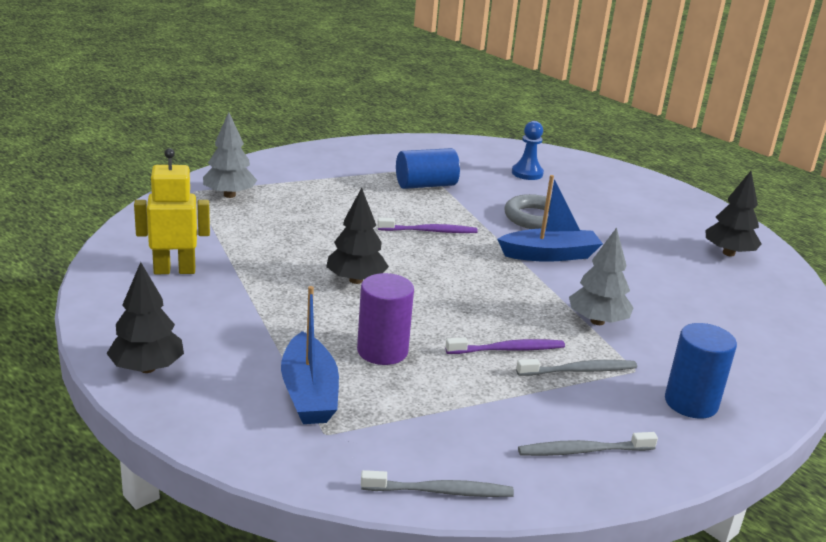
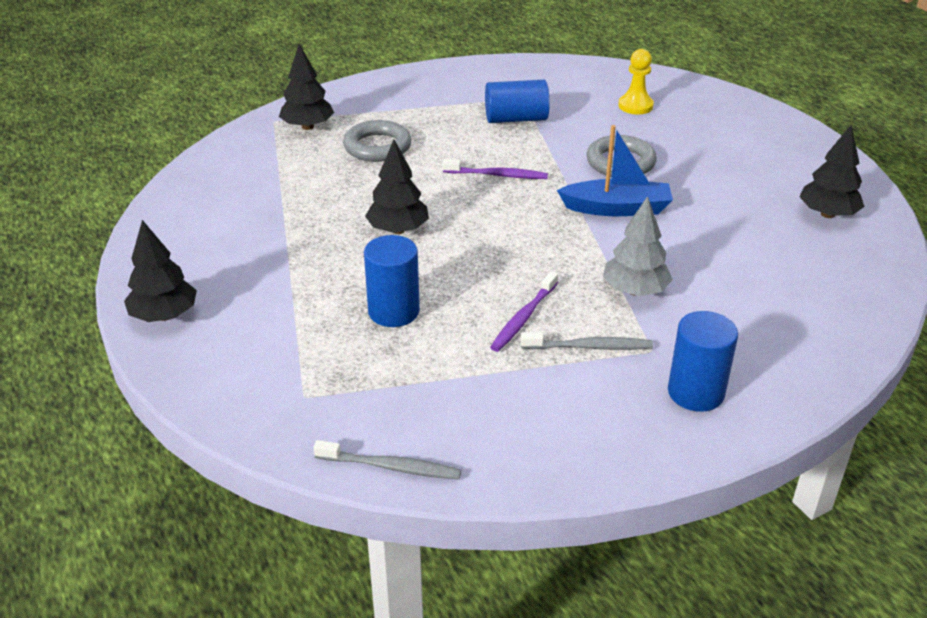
camera: 15 degrees right, 10 degrees up
yellow robot [134,148,210,274] -> none
grey tree [203,112,257,198] -> black tree [279,44,334,130]
blue boat [281,286,339,424] -> none
purple cylinder [357,273,414,365] -> blue cylinder [364,235,420,327]
purple toothbrush [445,337,565,354] -> purple toothbrush turned 120 degrees clockwise [490,271,558,352]
blue pawn [512,121,544,180] -> yellow pawn [618,49,654,114]
grey toothbrush [518,432,658,456] -> none
none -> grey ring [343,120,411,162]

